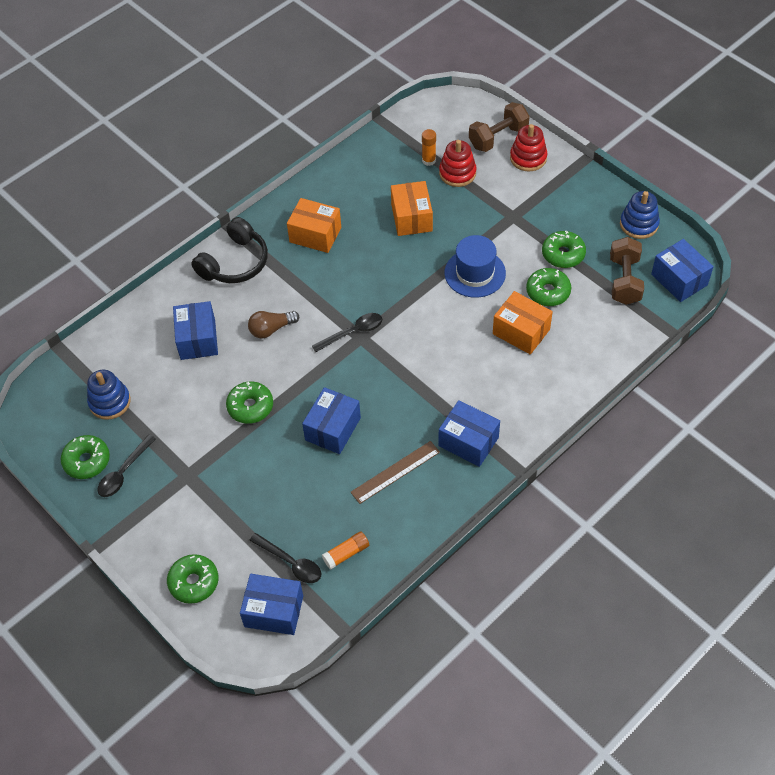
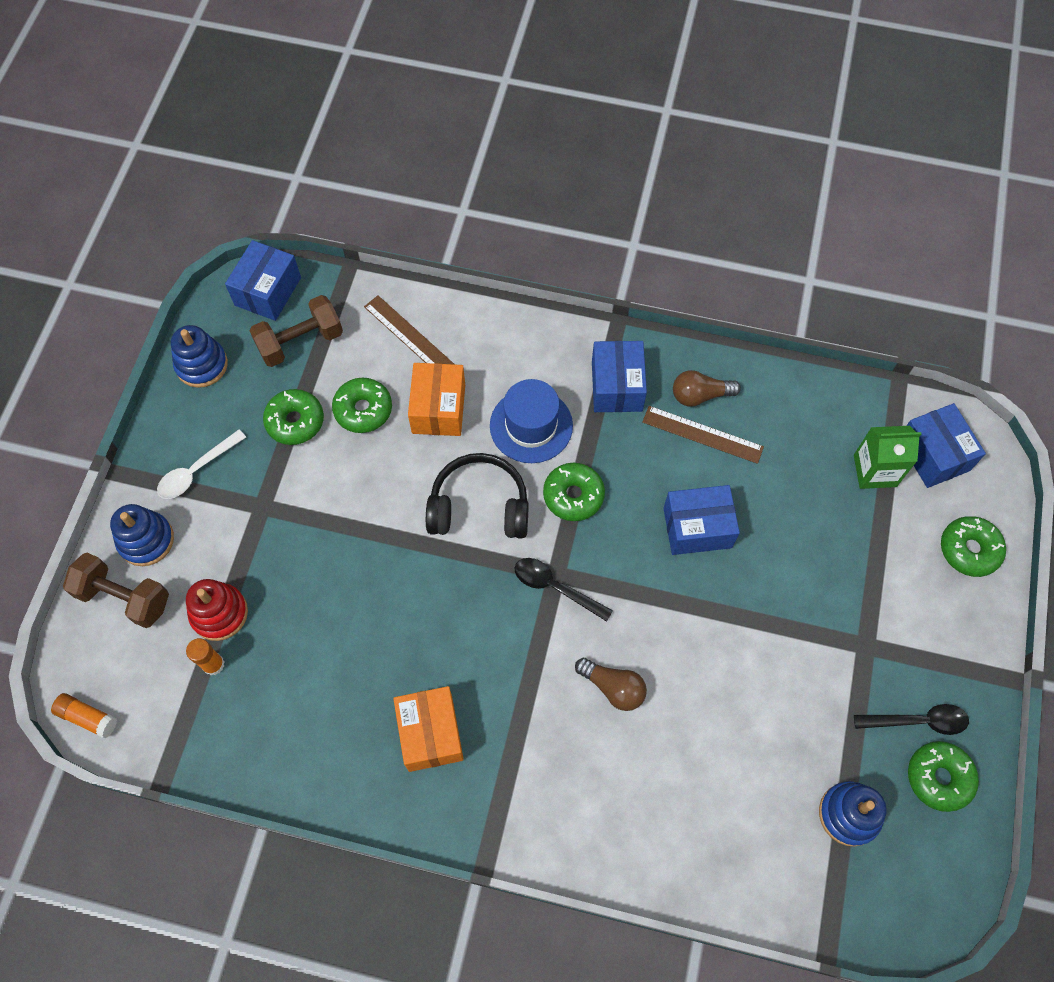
camera: 125 degrees left, 10 degrees up
blue box [173,301,218,360] -> none
black headphones [191,217,268,283] -> black headphones moved to [426,453,529,538]
green donut [226,381,273,424] -> green donut moved to [543,463,605,521]
black spoon [249,533,321,583] -> green carton [854,426,921,489]
orange glue stick [322,531,369,570] -> orange glue stick moved to [51,693,117,738]
orange box [391,181,433,236] -> none
blue hat [444,235,506,298] -> blue hat moved to [490,379,573,463]
red stacking toy [510,124,548,171] -> blue stacking toy [110,504,174,566]
none -> white spoon [157,429,246,499]
none -> brown ruler [364,295,455,365]
none -> brown light bulb [673,370,741,407]

